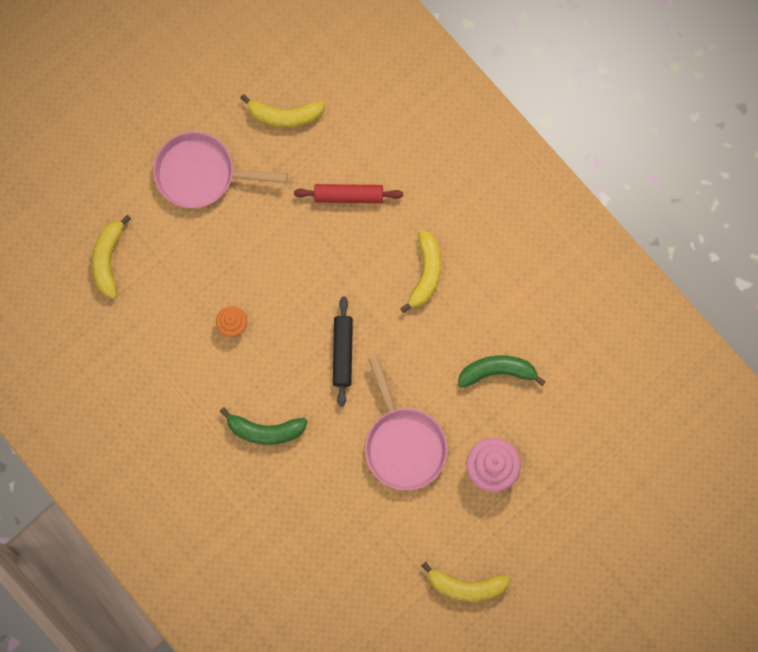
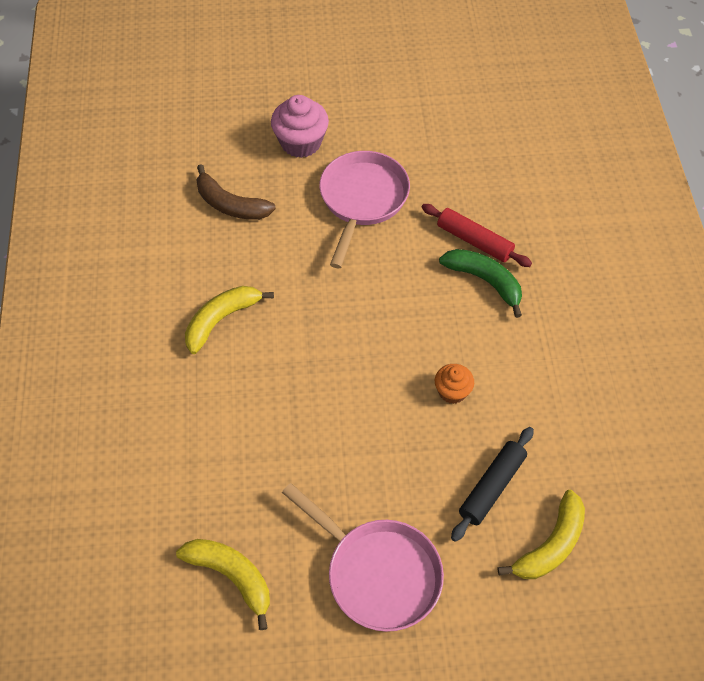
camera: 145 degrees left, 20 degrees down
red rolling pin [294,184,403,203] -> red rolling pin moved to [422,204,532,267]
black rolling pin [333,297,353,407] -> black rolling pin moved to [451,427,534,542]
yellow banana [421,562,511,601] -> none
green banana [458,355,546,388] -> brown banana [197,164,276,220]

